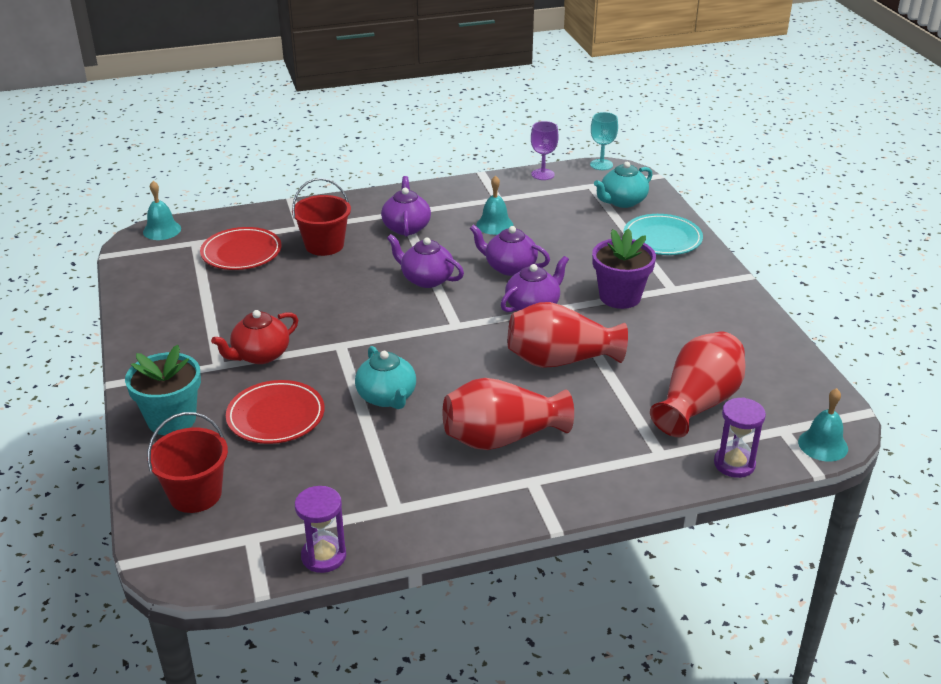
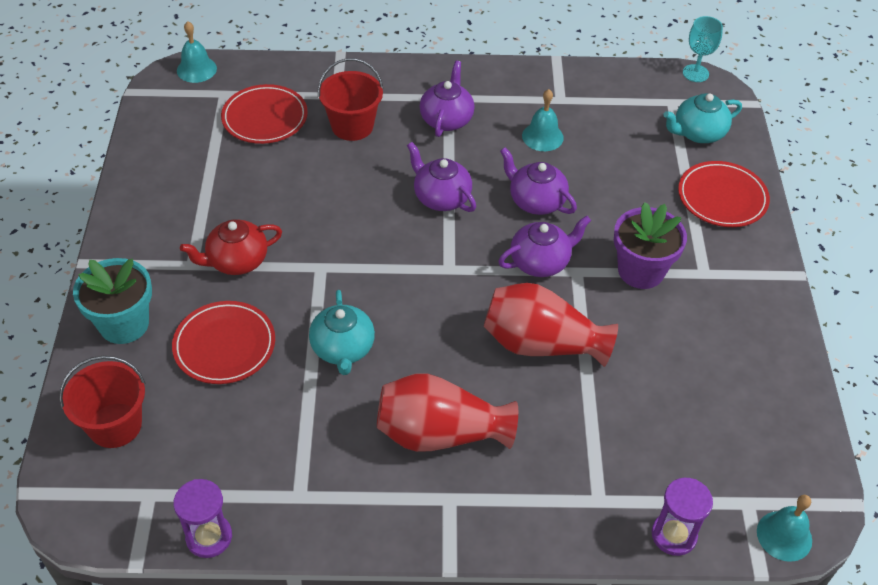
camera: 15 degrees right, 15 degrees up
purple goblet [531,121,559,180] -> none
turquoise plate [623,214,703,255] -> red plate [678,161,770,227]
red vase [650,331,745,437] -> none

